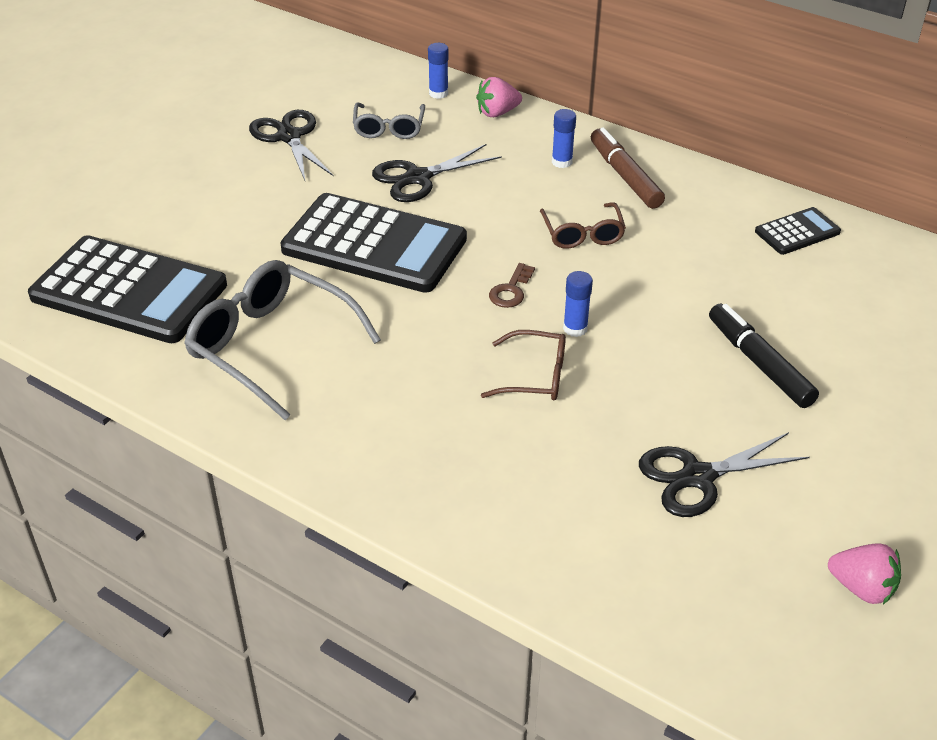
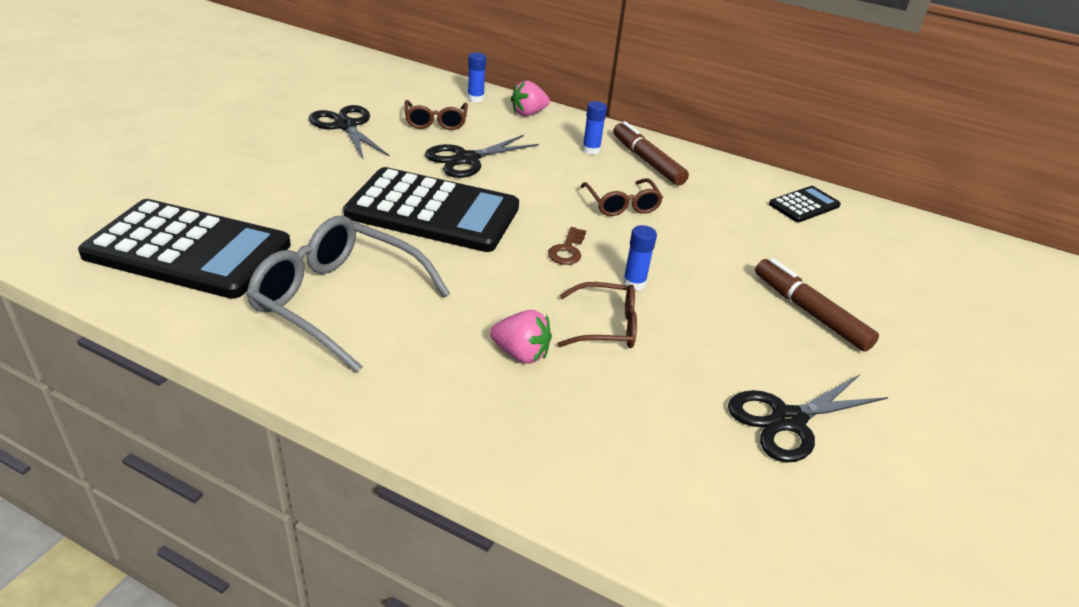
camera: 10 degrees left, 5 degrees down
grey glasses [353,103,425,139] -> brown glasses [404,100,468,130]
black marker [709,303,819,408] -> brown marker [755,258,879,352]
pink strawberry [828,544,901,604] -> pink strawberry moved to [490,310,552,364]

